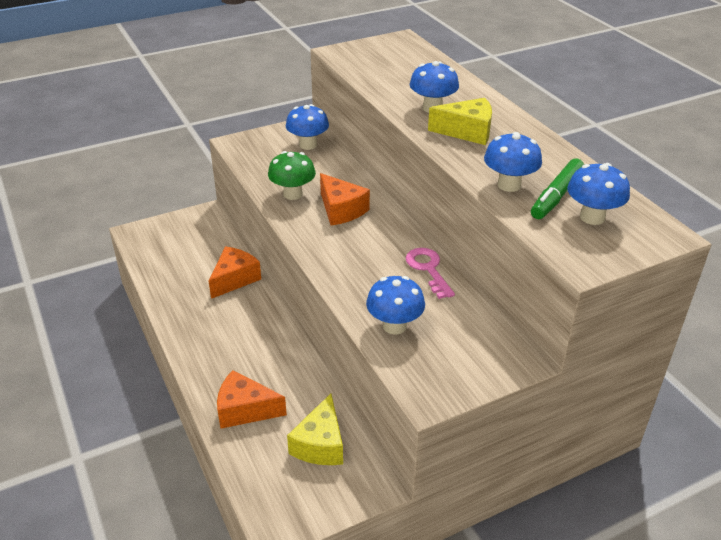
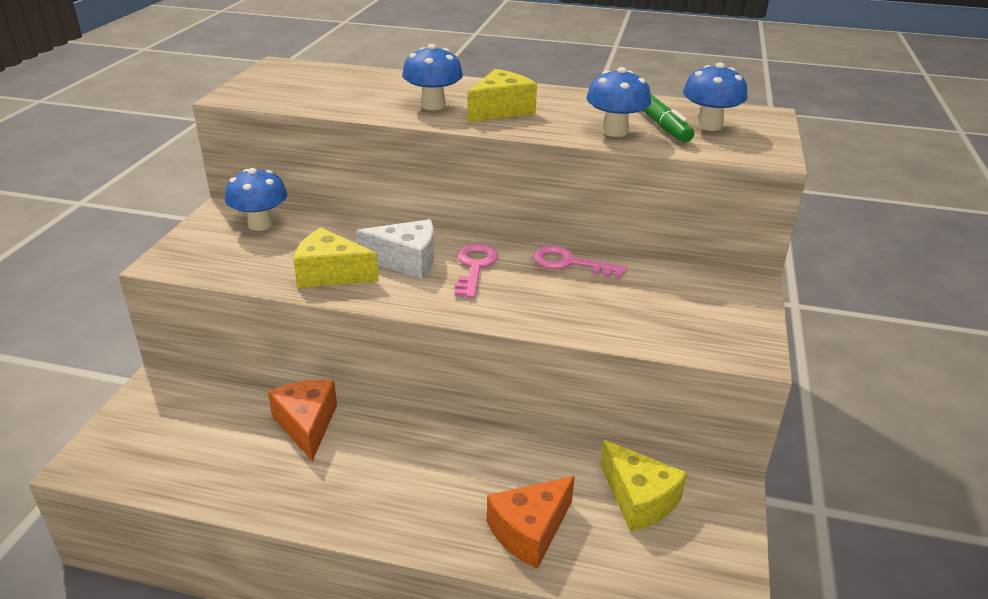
camera: 50 degrees left, 5 degrees down
green mushroom [268,151,316,200] -> yellow cheese [293,228,379,288]
orange cheese [320,173,370,226] -> white cheese [356,219,434,279]
blue mushroom [366,276,425,335] -> none
none -> pink key [455,244,498,298]

